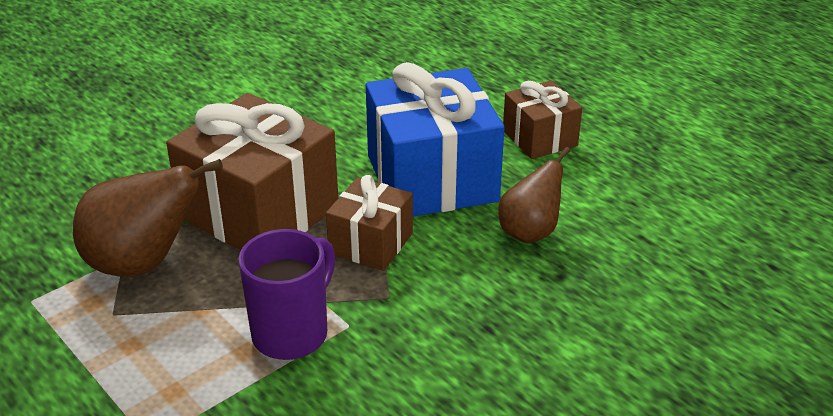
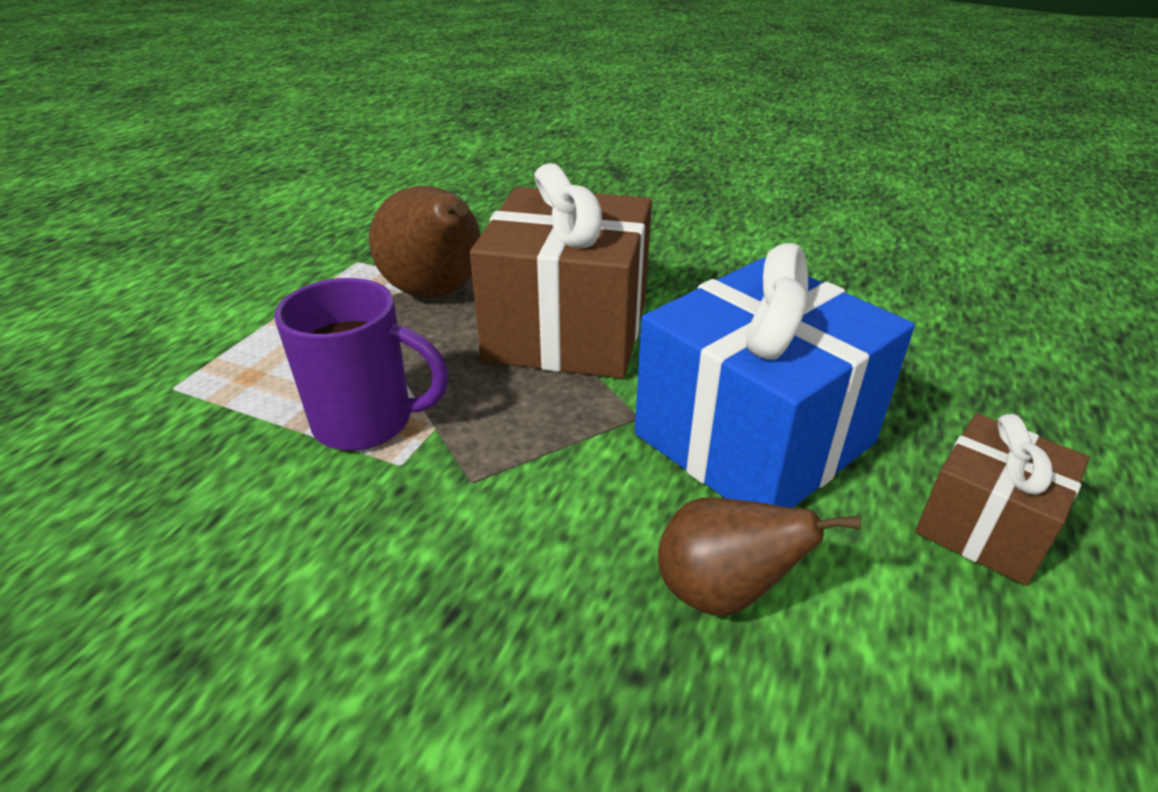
camera: 65 degrees right, 0 degrees up
brown gift [326,175,413,271] -> none

